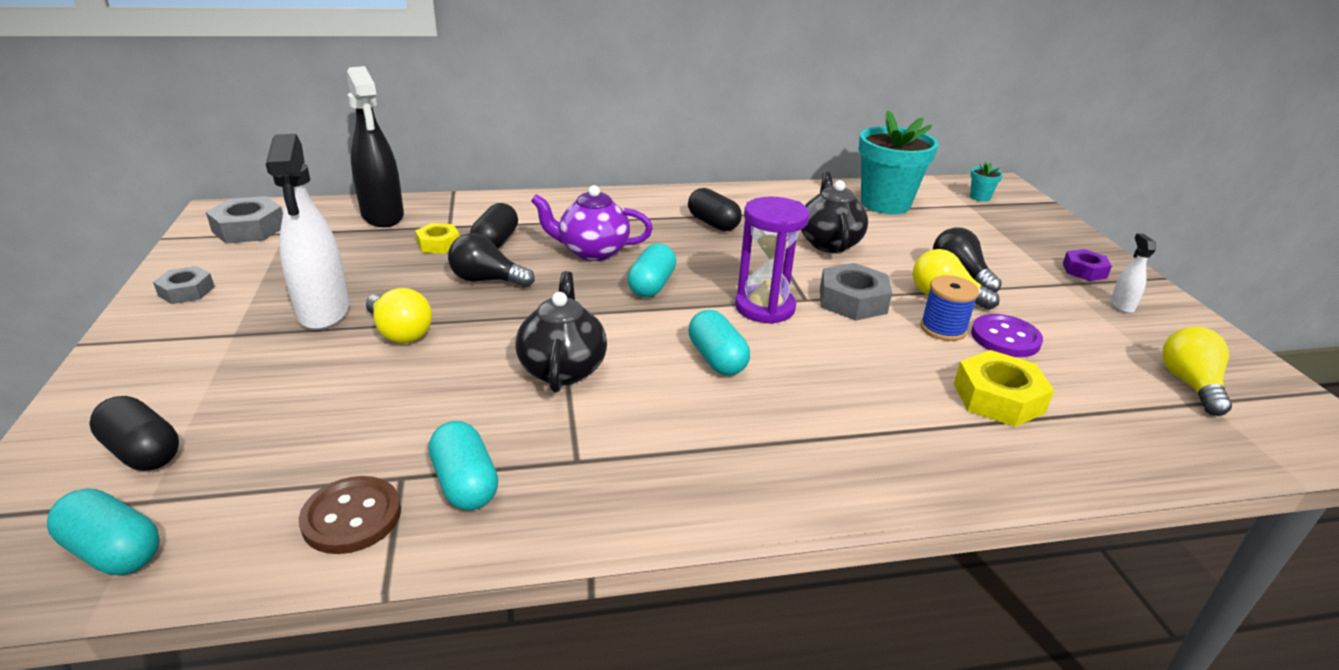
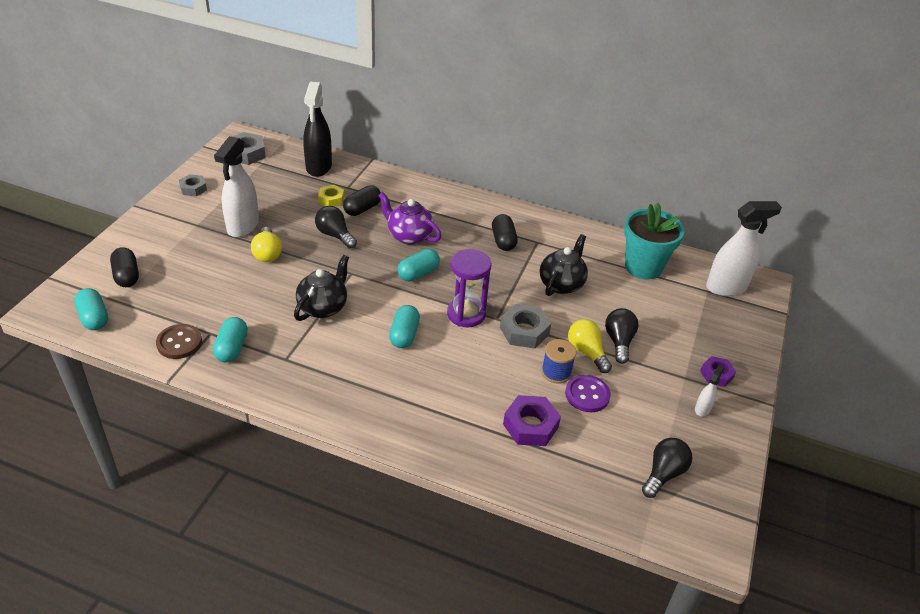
camera: 30 degrees right, 10 degrees up
yellow nut [954,350,1054,427] -> purple nut [503,395,561,446]
turquoise flower pot [970,161,1003,202] -> white spray bottle [706,201,782,296]
yellow light bulb [1162,326,1232,416] -> black light bulb [642,438,692,498]

